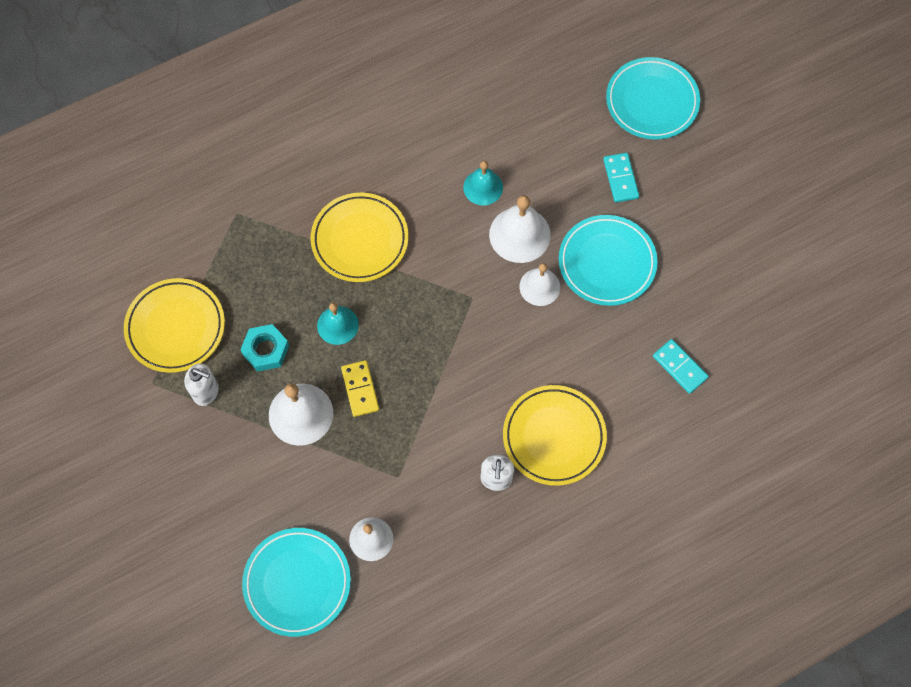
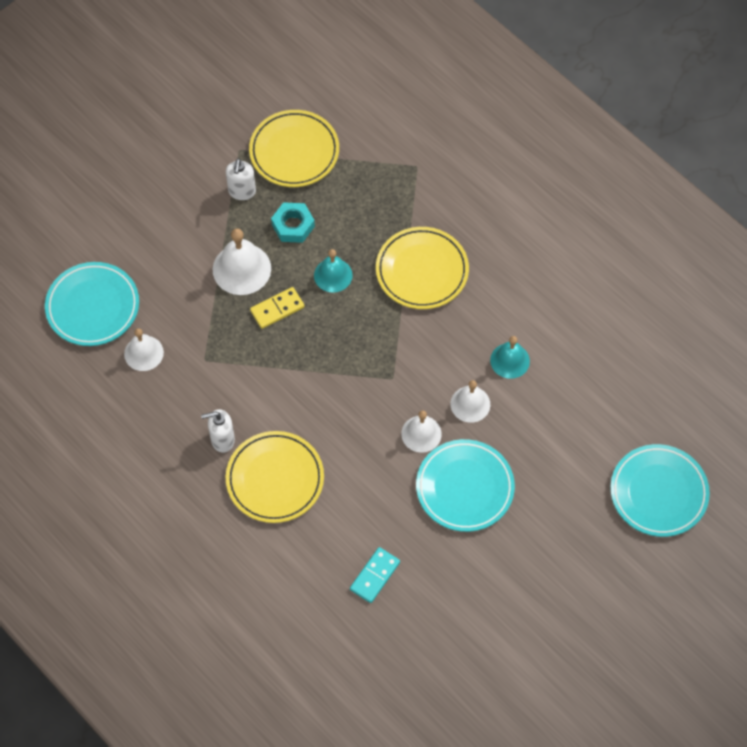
camera: 75 degrees right, 5 degrees down
white bell [489,195,551,263] -> white bell [450,380,490,423], size x0.66
turquoise domino [603,153,639,203] -> none

